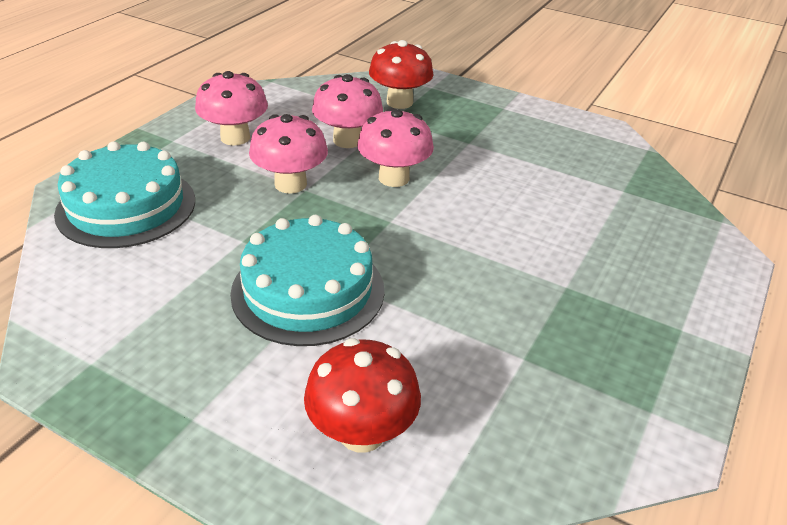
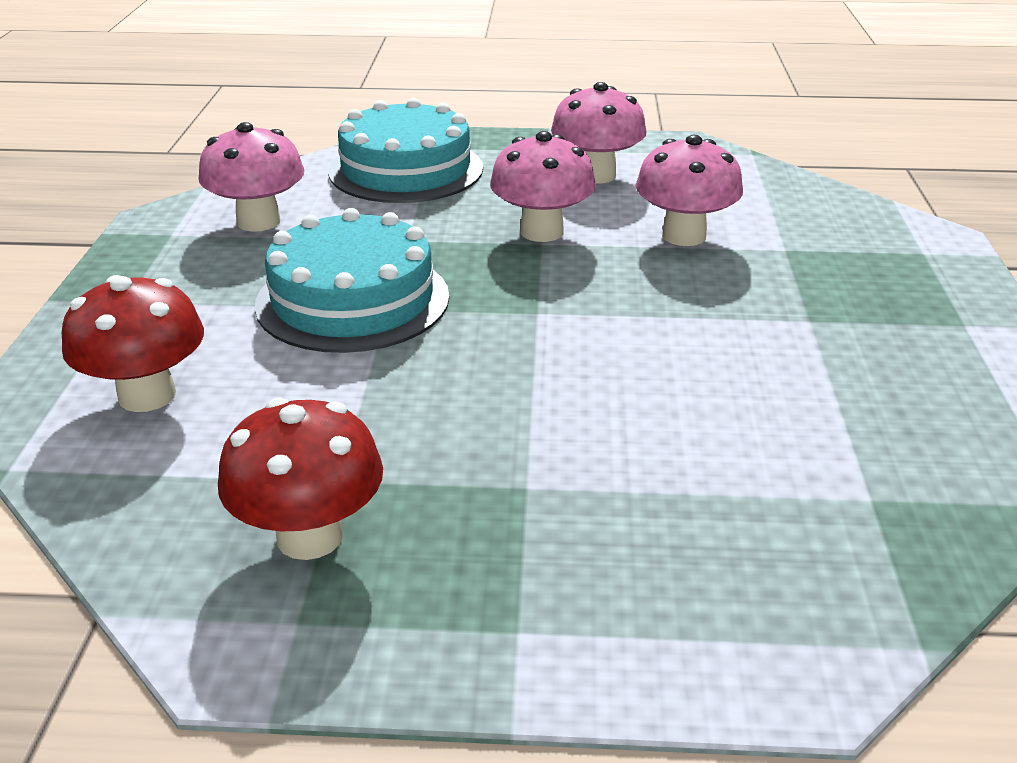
camera: 65 degrees right, 5 degrees down
pink mushroom [357,108,434,187] -> pink mushroom moved to [199,122,304,232]
red mushroom [369,40,434,109] -> red mushroom moved to [218,398,383,560]

